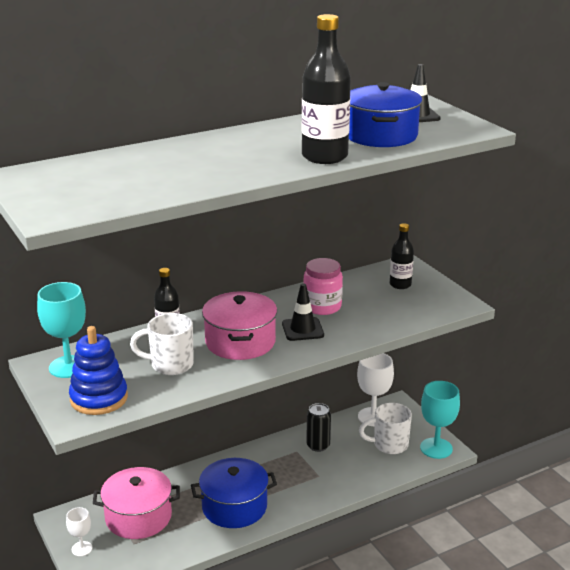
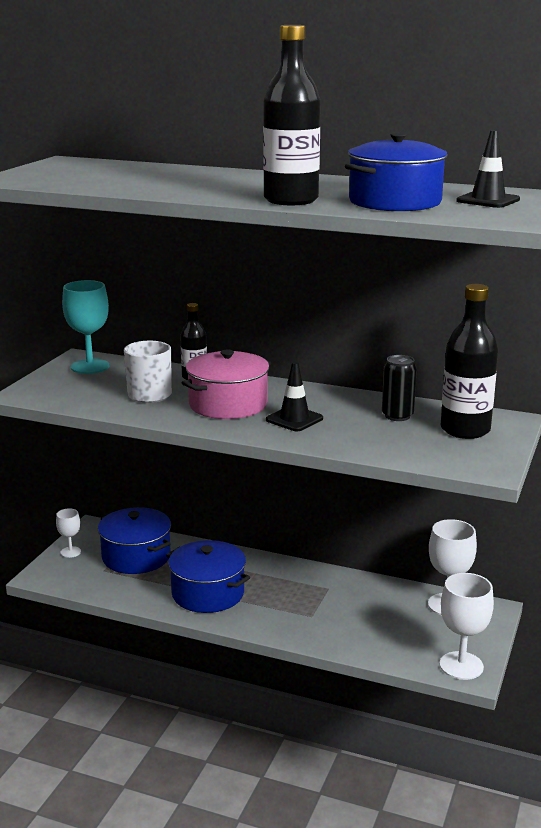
camera: 50 degrees right, 5 degrees down
blue stacking toy [69,326,128,415] -> none
pink pot [93,467,180,539] -> blue pot [98,507,171,574]
pink jar [304,258,343,315] -> none
black can [306,403,331,452] -> black can moved to [382,355,417,421]
white mug [359,403,412,454] -> none
black bottle [390,223,414,289] -> black bottle [441,284,498,439], size x1.73
turquoise goblet [420,381,460,459] -> white goblet [440,573,494,680]

